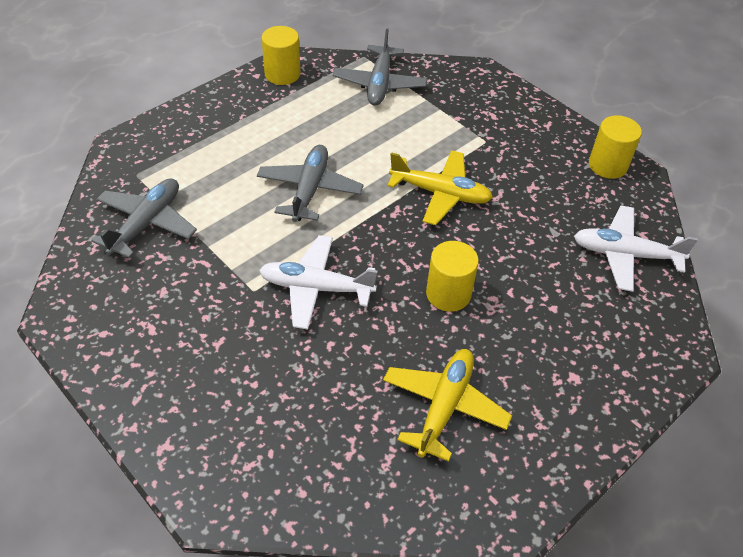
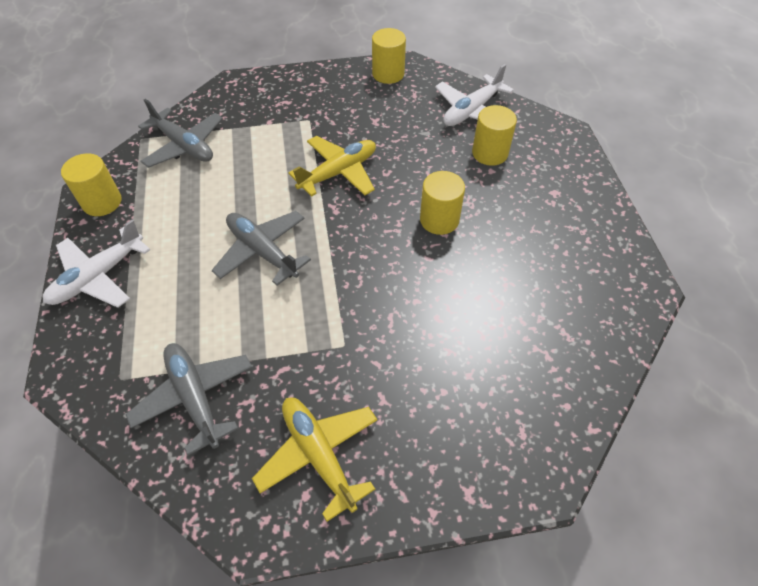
camera: 55 degrees left, 5 degrees up
white plane [259,235,378,330] -> white plane moved to [43,220,150,308]
yellow plane [383,349,512,462] -> yellow plane moved to [252,397,377,522]
none -> yellow cylinder [472,105,517,166]

